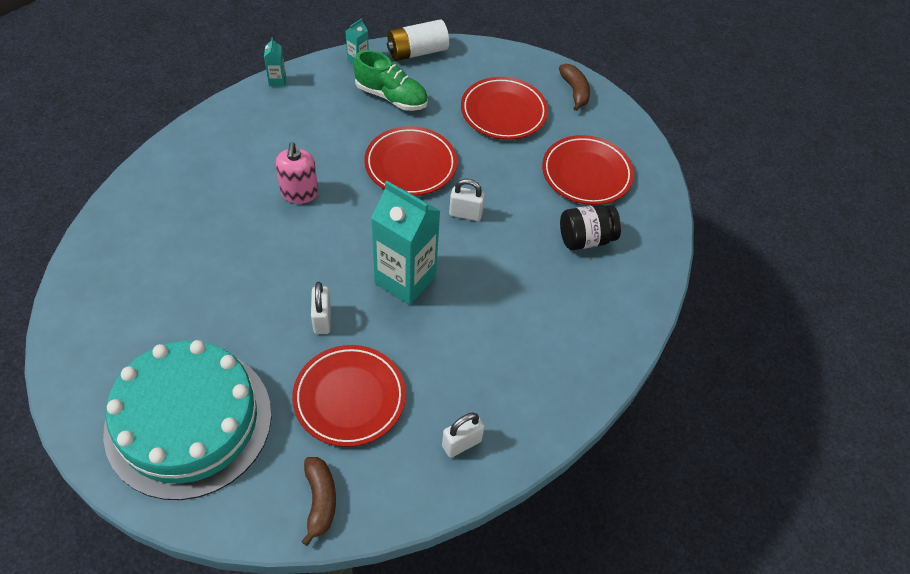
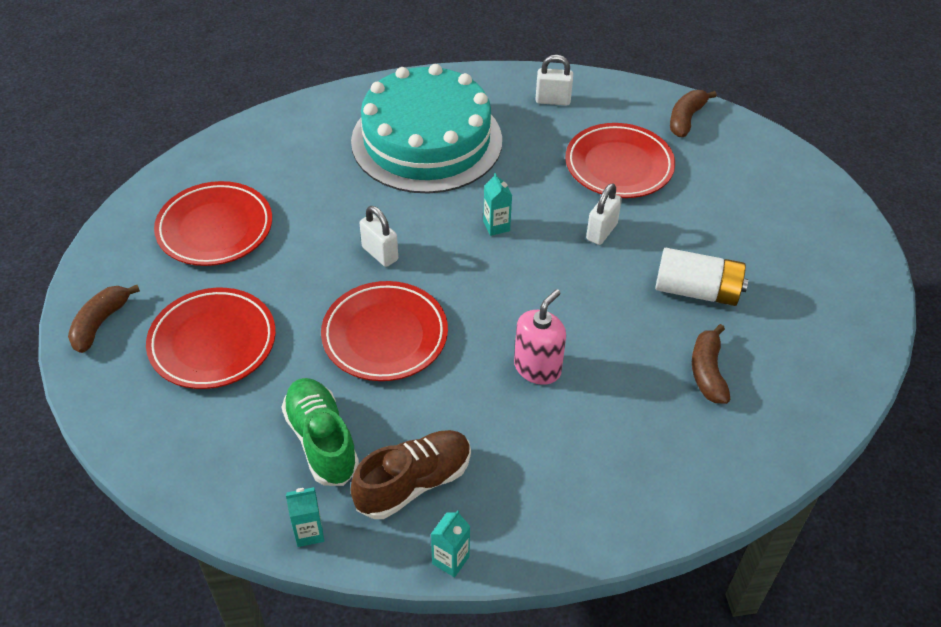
camera: 140 degrees left, 5 degrees down
turquoise cake [103,340,272,500] -> turquoise cake moved to [351,64,502,194]
turquoise carton [371,181,440,305] -> turquoise carton [483,173,512,236], size x0.42
white battery [387,19,449,61] -> white battery moved to [655,248,748,306]
black jar [560,204,621,250] -> none
none -> brown shoe [351,430,471,519]
none -> brown banana [692,324,730,404]

